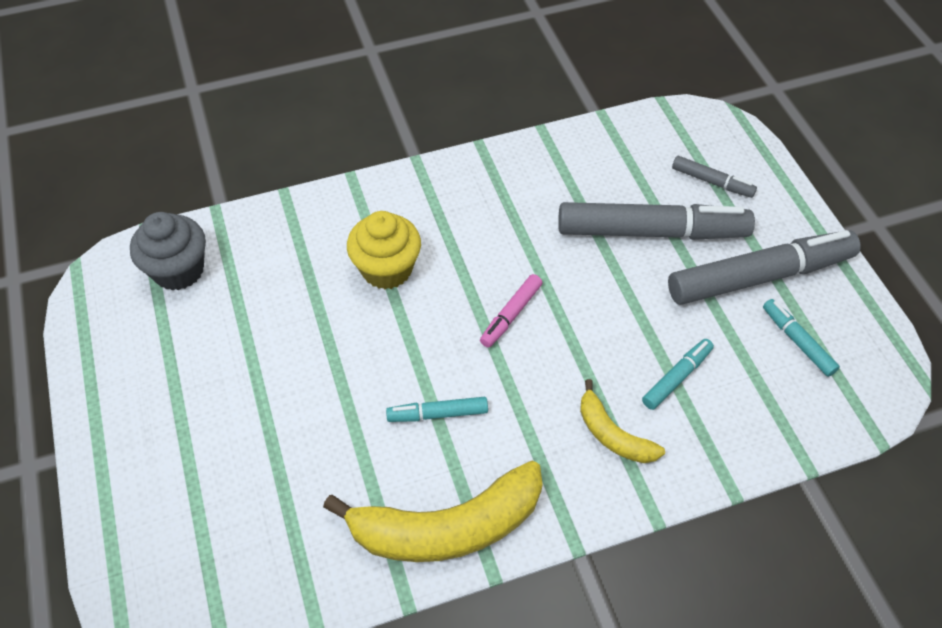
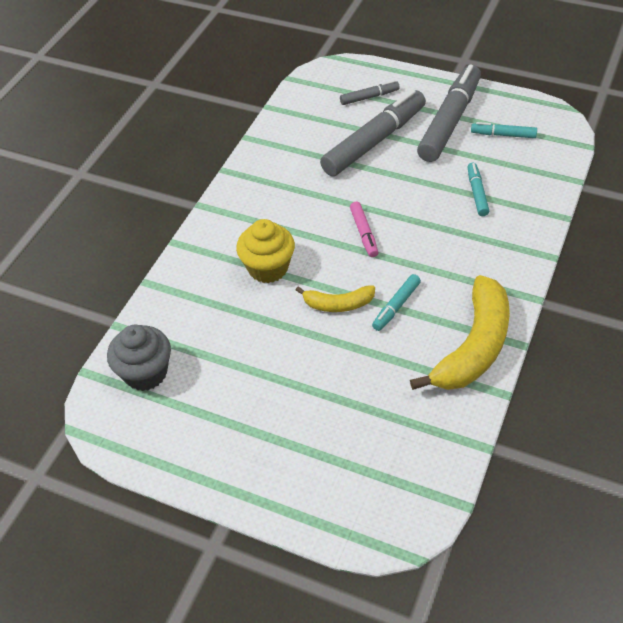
camera: 45 degrees left, 5 degrees down
yellow banana [580,379,665,463] -> yellow banana moved to [296,285,375,312]

